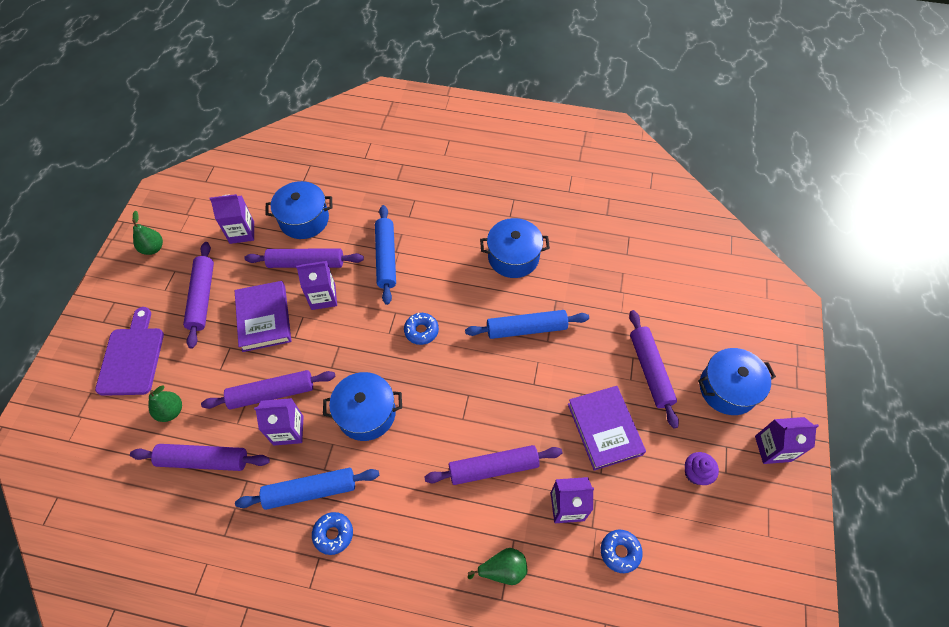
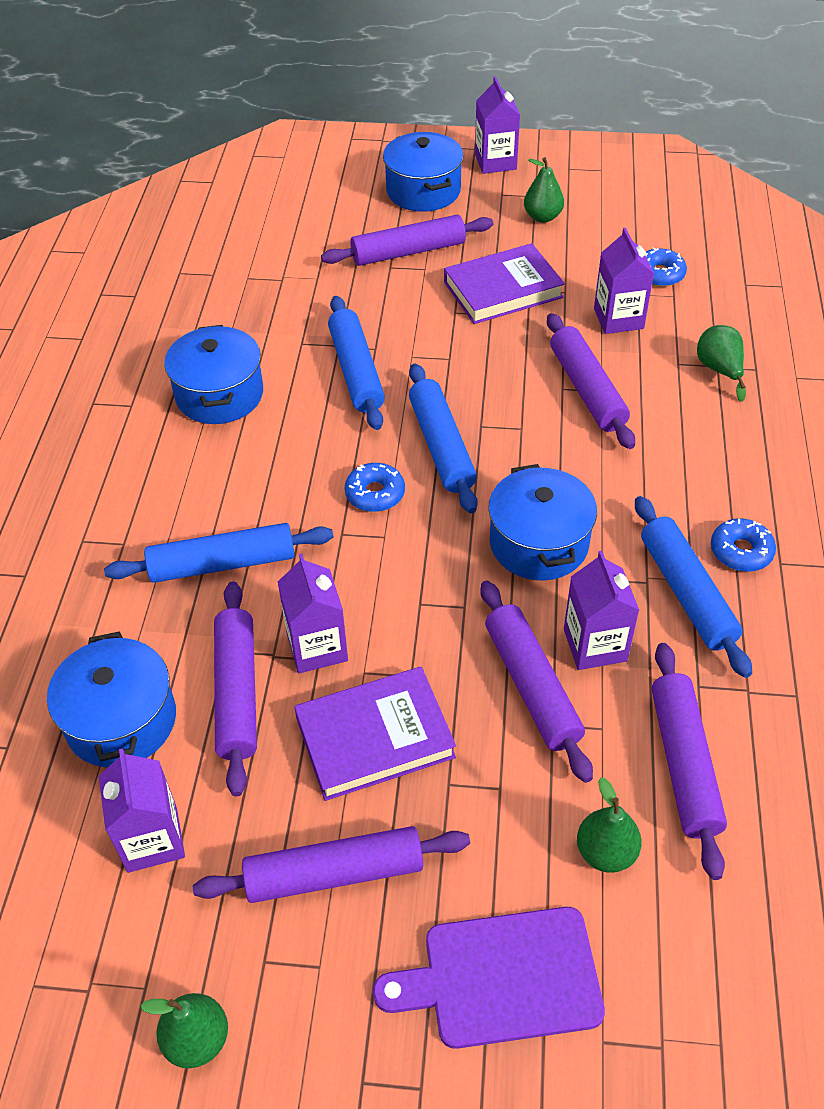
camera: 95 degrees left, 10 degrees down
purple cupcake [685,452,719,485] -> green pear [524,157,564,223]
none -> blue rolling pin [409,364,478,513]

